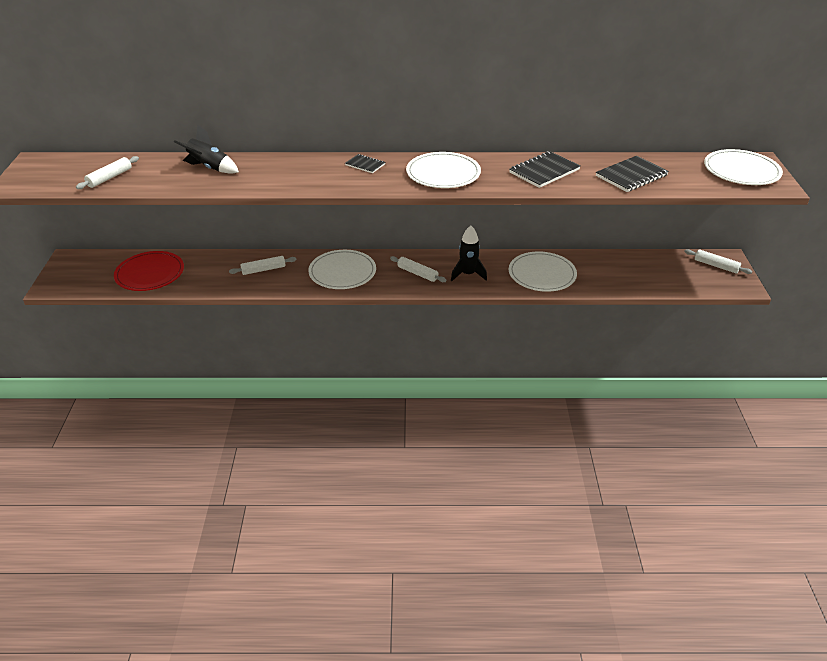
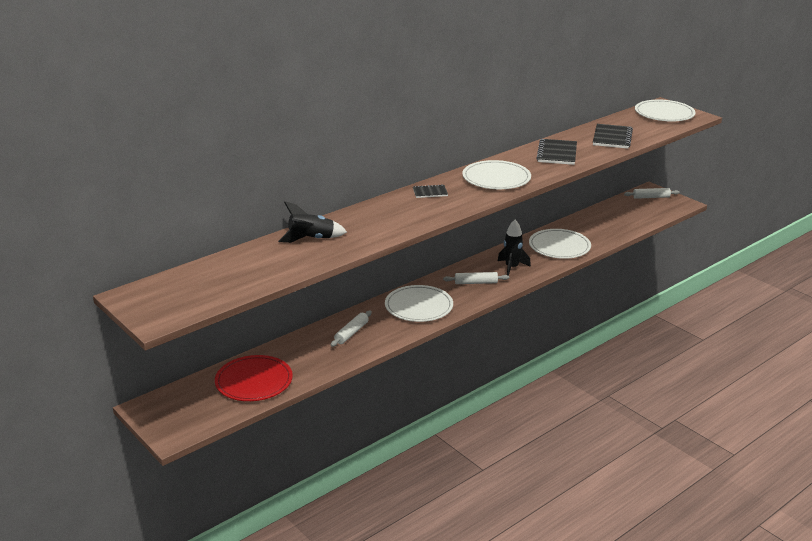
camera: 40 degrees left, 10 degrees down
white rolling pin [76,156,139,189] -> none

